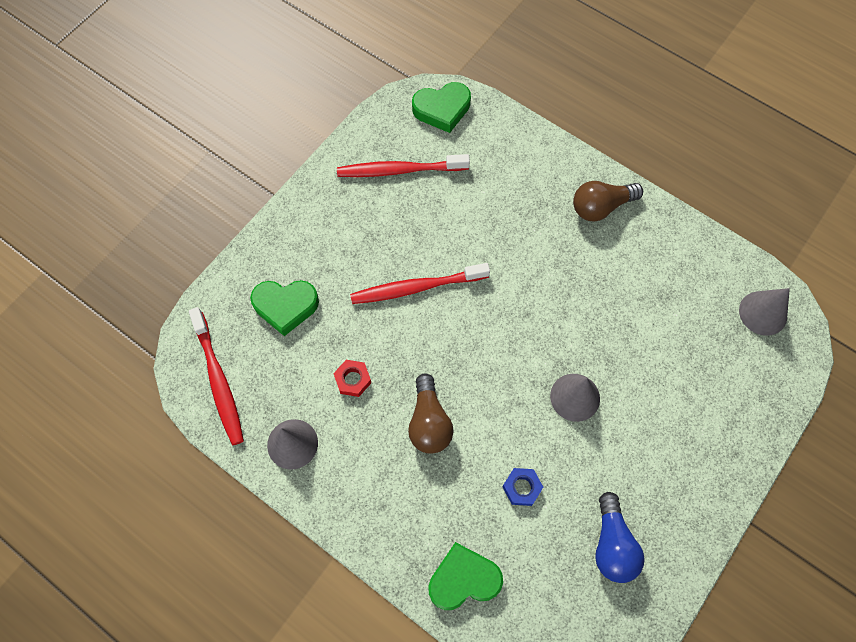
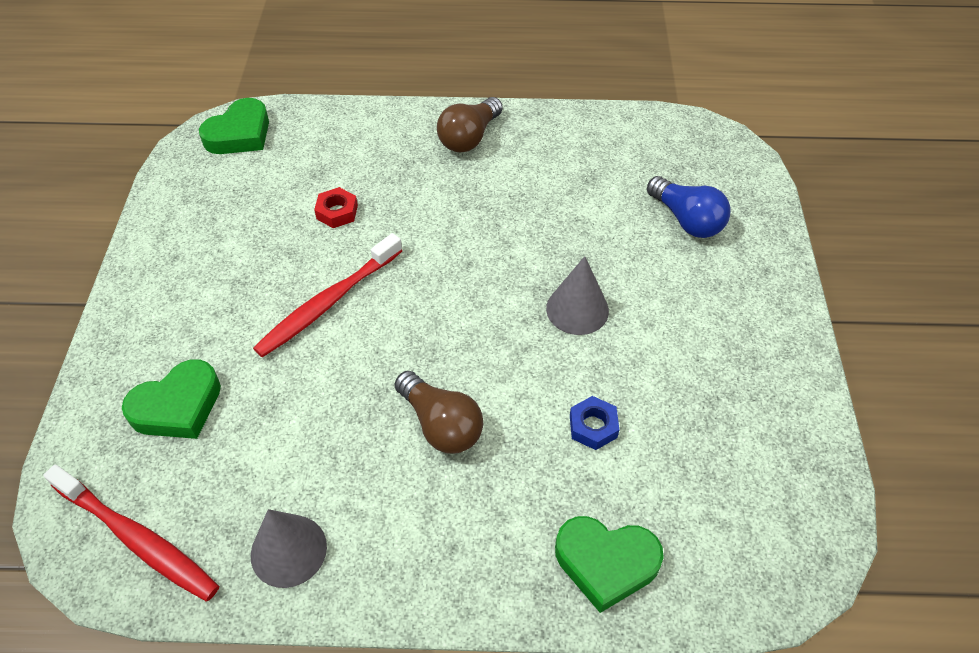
camera: 35 degrees left, 15 degrees down
red nut [333,360,371,397] -> red nut moved to [314,187,358,228]
red toothbrush [337,154,470,177] -> none
green heart [428,542,503,610] -> green heart turned 120 degrees counterclockwise [555,516,664,613]
blue light bulb [595,492,645,583] -> blue light bulb moved to [647,176,730,238]
grey cone [739,288,790,336] -> none

